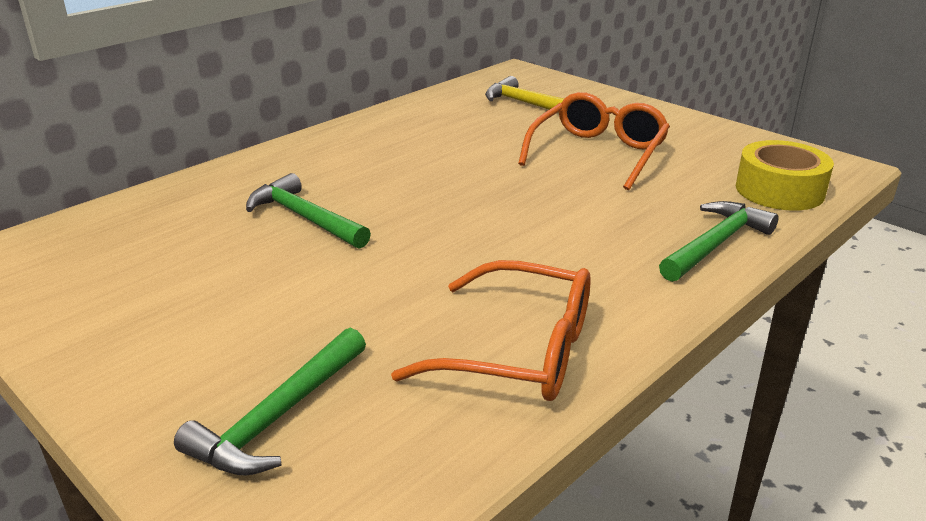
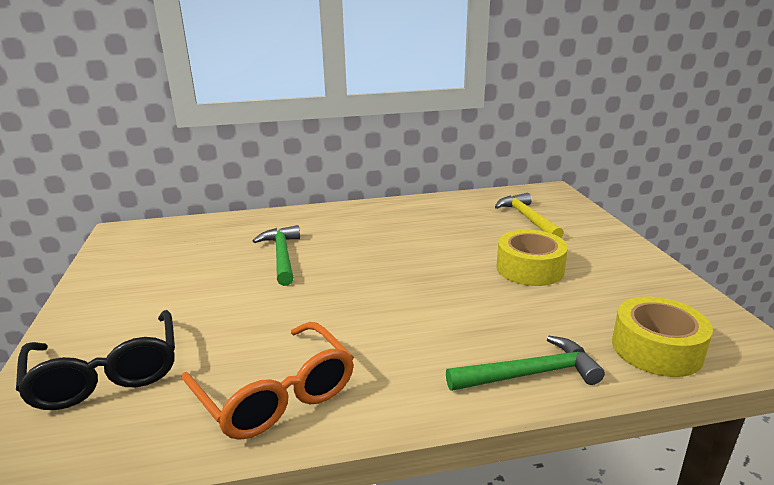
camera: 35 degrees right, 5 degrees down
green hammer [174,328,366,476] -> black glasses [16,310,175,410]
orange glasses [518,92,670,190] -> yellow tape [496,230,568,286]

